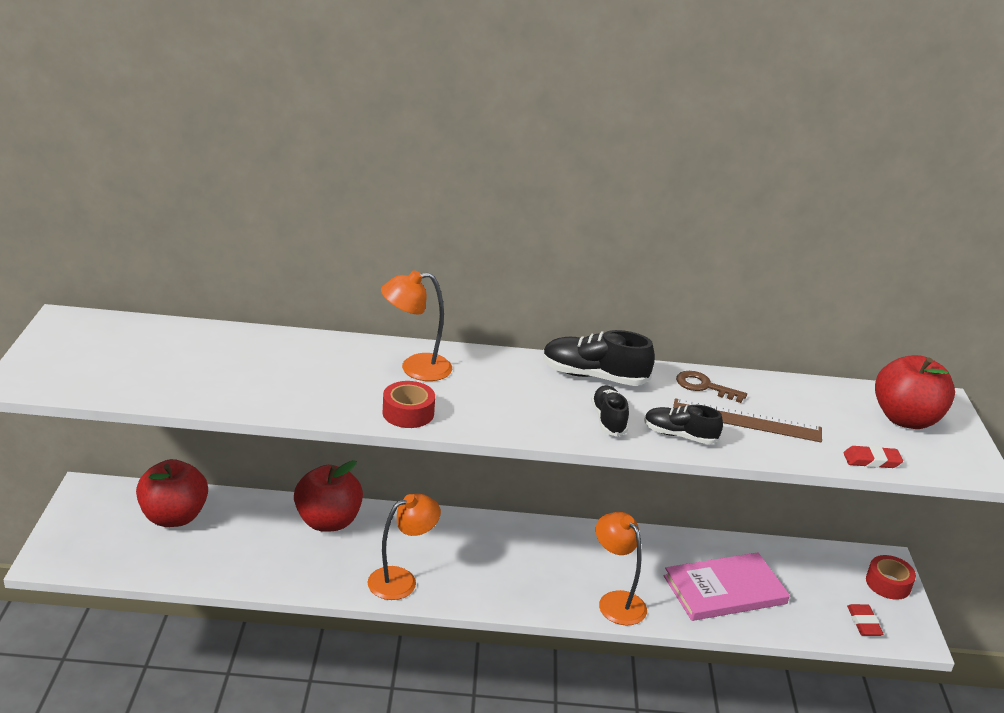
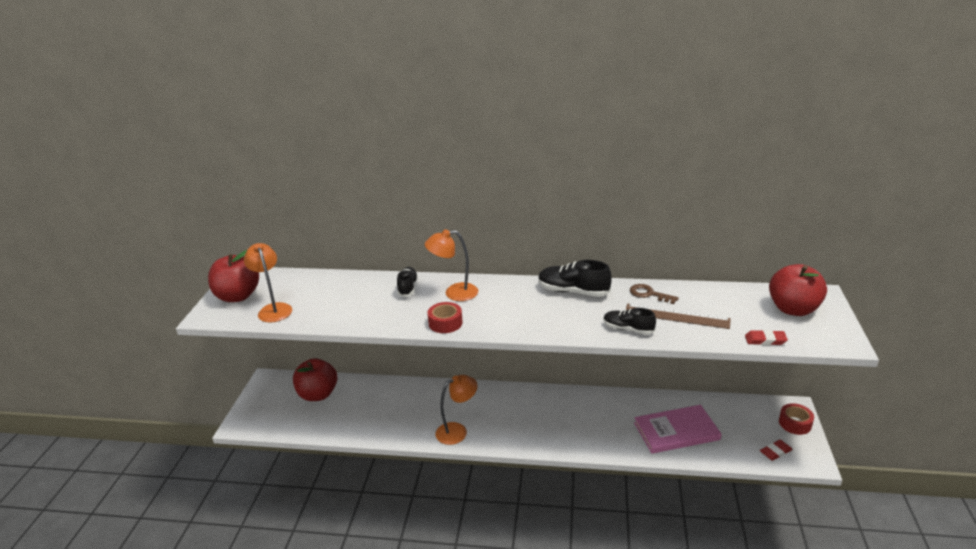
camera: 10 degrees right, 0 degrees up
red apple [294,460,363,532] -> red apple moved to [208,250,259,302]
black shoe [591,385,629,437] -> black shoe moved to [397,267,418,297]
orange lamp [596,512,647,625] -> orange lamp moved to [244,243,292,322]
red eraser [847,604,884,636] -> red eraser turned 60 degrees clockwise [760,440,793,461]

